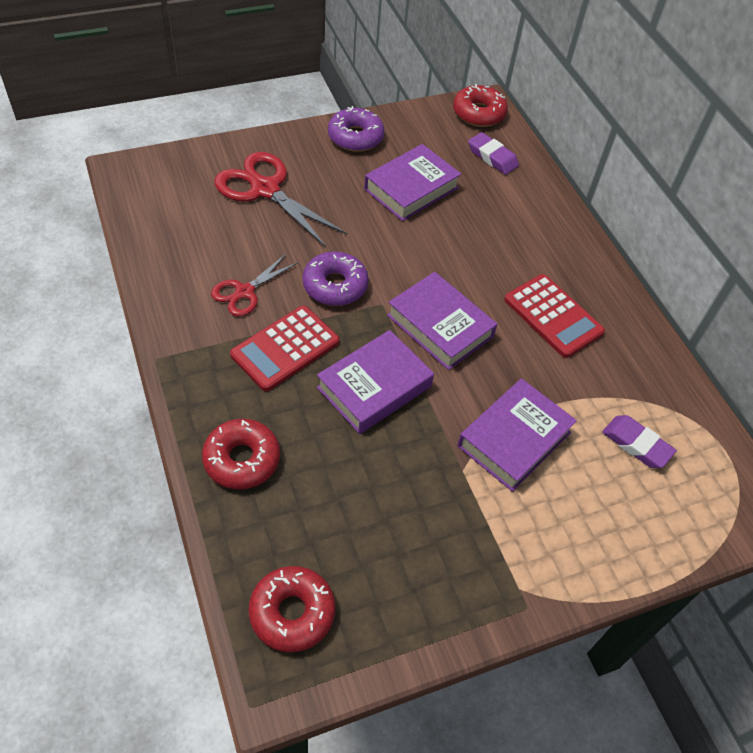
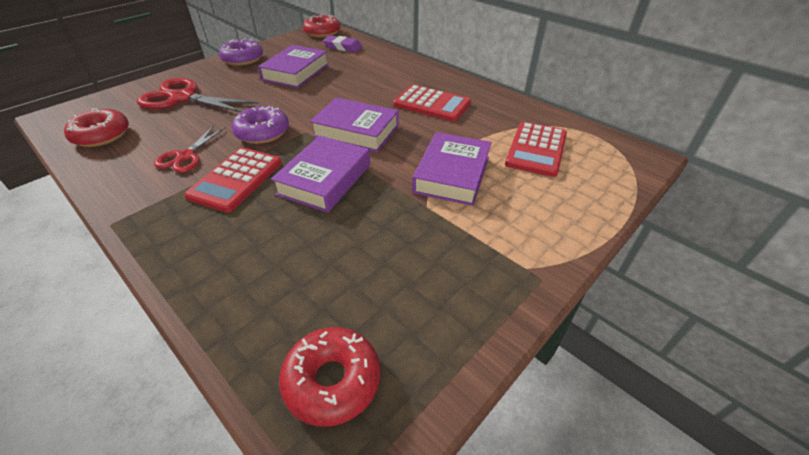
camera: 20 degrees left, 10 degrees down
red donut [202,419,280,490] -> red donut moved to [64,108,129,147]
purple eraser [602,415,677,468] -> red calculator [505,122,567,177]

